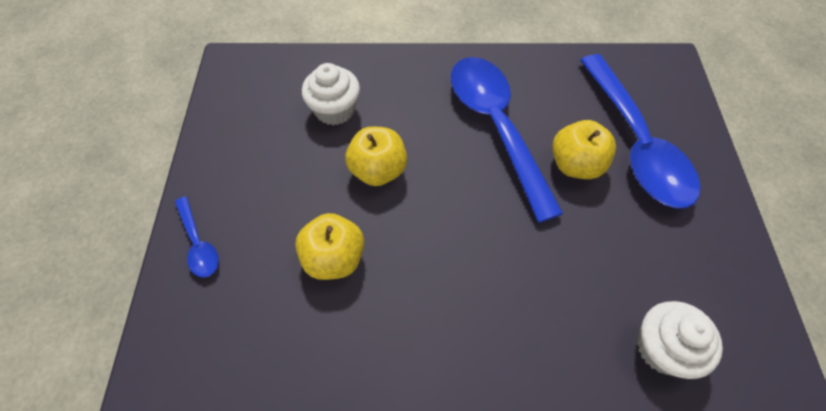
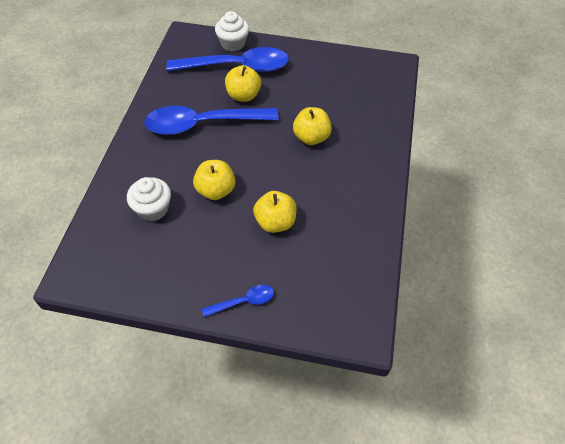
camera: 80 degrees left, 5 degrees down
white cupcake [637,301,723,379] -> white cupcake moved to [215,11,249,52]
none -> yellow apple [293,107,332,145]

